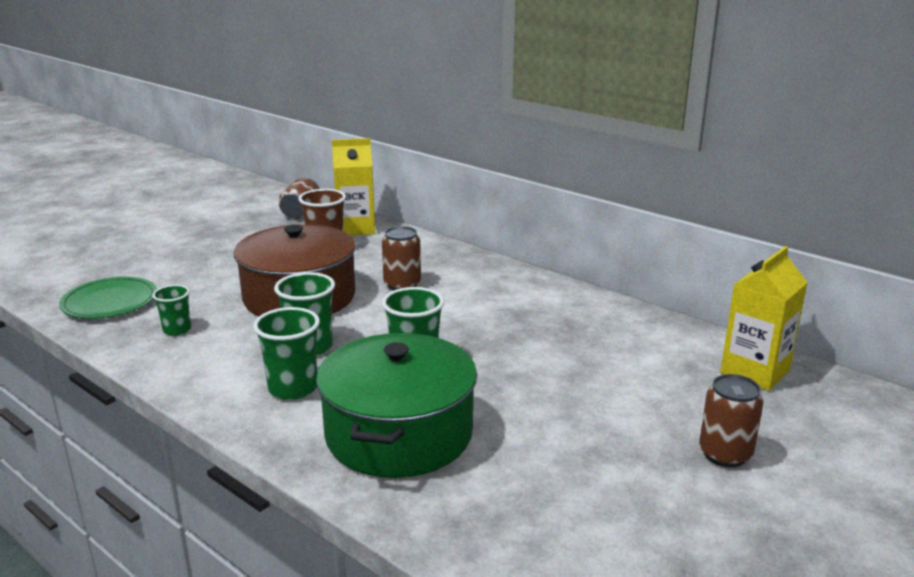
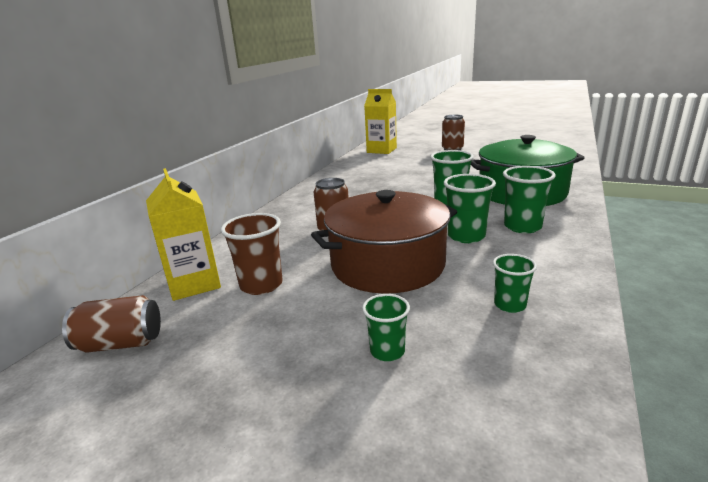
camera: 105 degrees left, 0 degrees up
green plate [59,277,157,319] -> none
none -> green cup [362,294,410,361]

